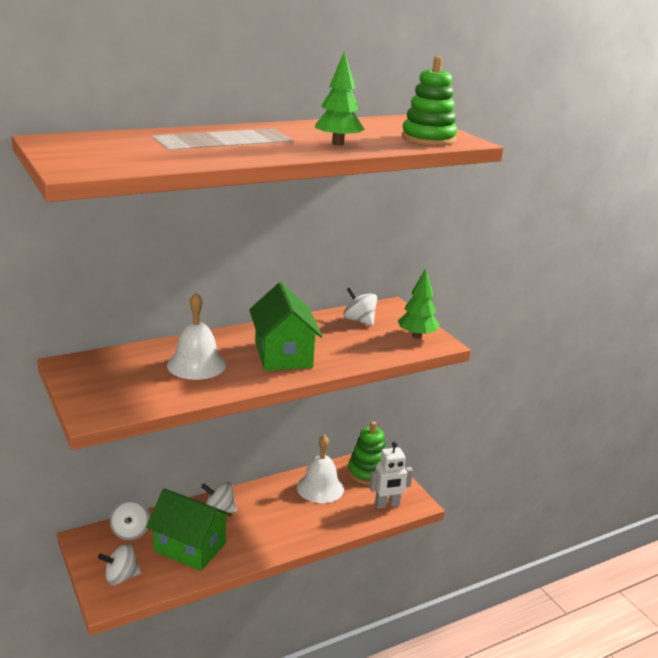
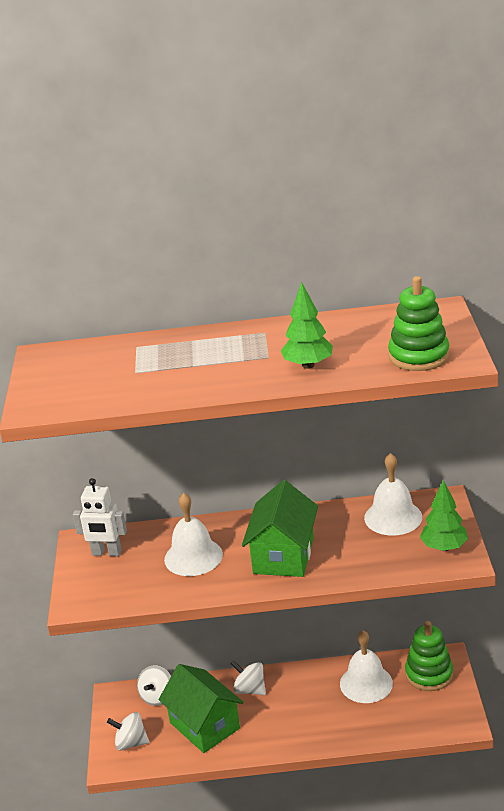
camera: 30 degrees right, 5 degrees up
white spinning top [344,287,377,326] -> white bell [364,453,422,535]
white robot [369,441,413,509] -> white robot moved to [73,478,127,556]

